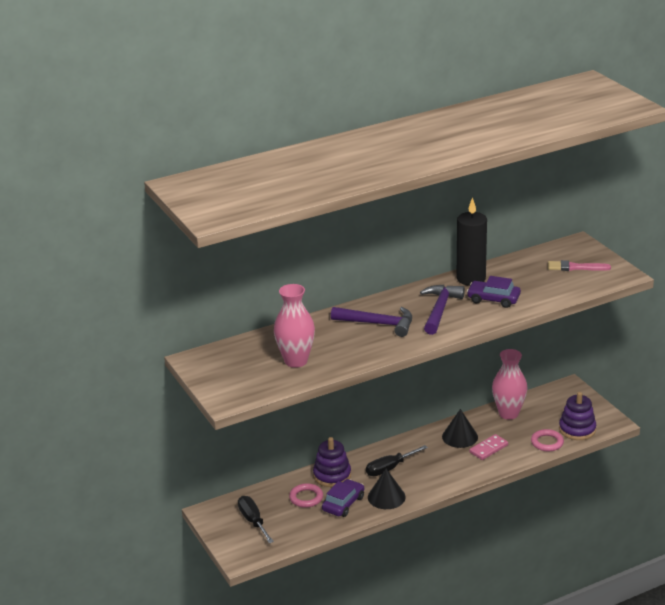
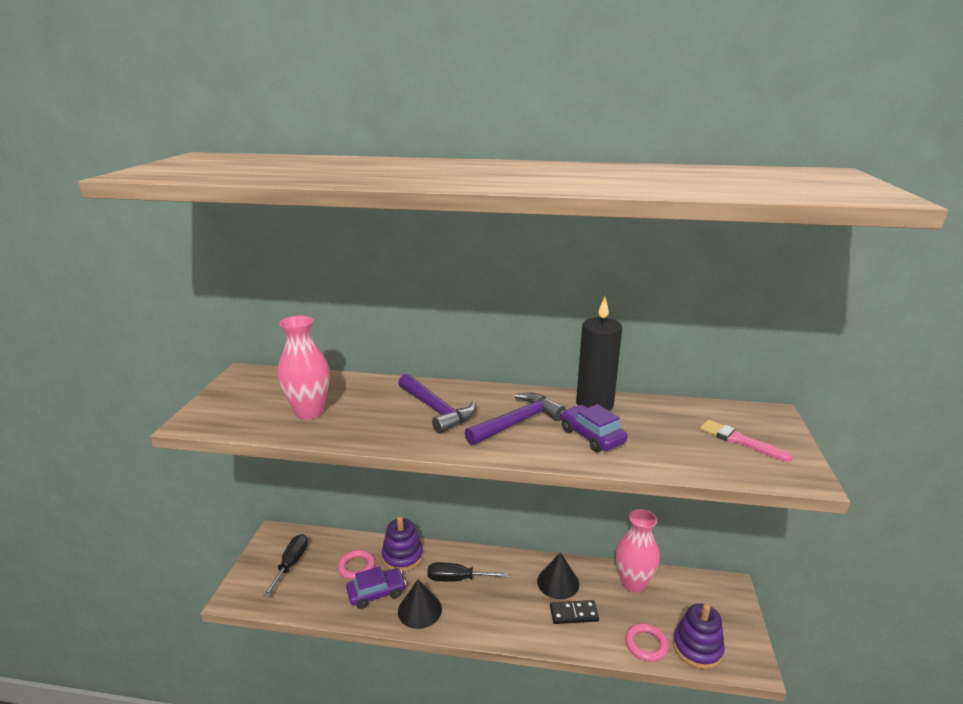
camera: 35 degrees right, 5 degrees down
pink domino [469,434,508,460] -> black domino [550,600,599,624]

